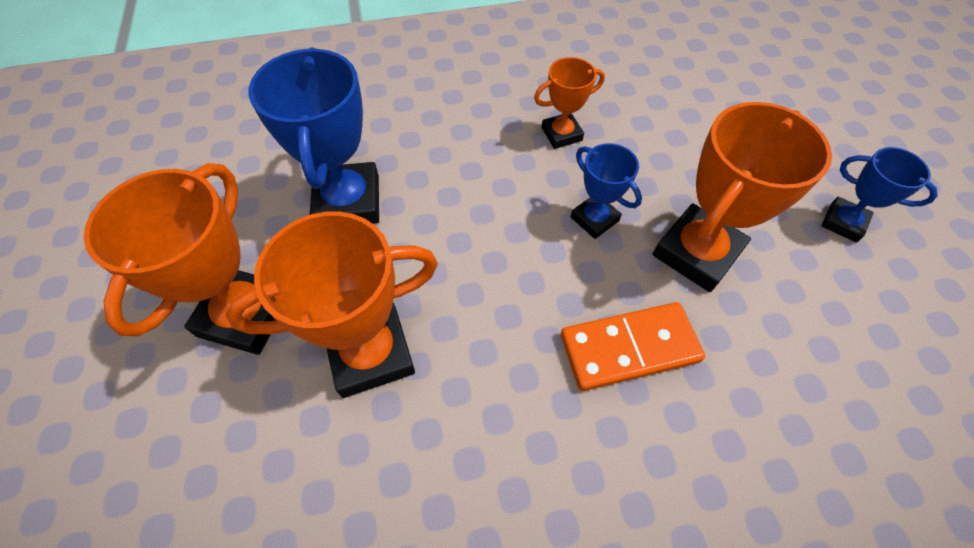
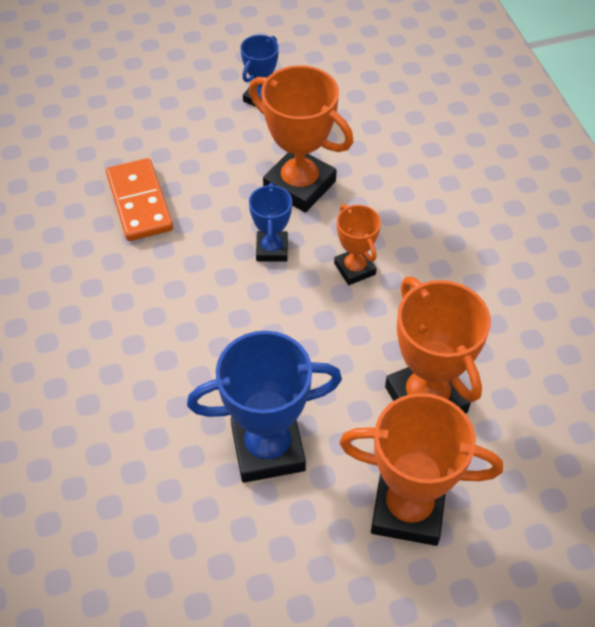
camera: 95 degrees left, 5 degrees down
orange trophy [534,57,605,149] -> orange trophy moved to [334,204,381,285]
orange domino [561,302,705,391] -> orange domino moved to [106,158,173,241]
blue trophy [571,143,642,239] -> blue trophy turned 45 degrees counterclockwise [249,183,292,262]

